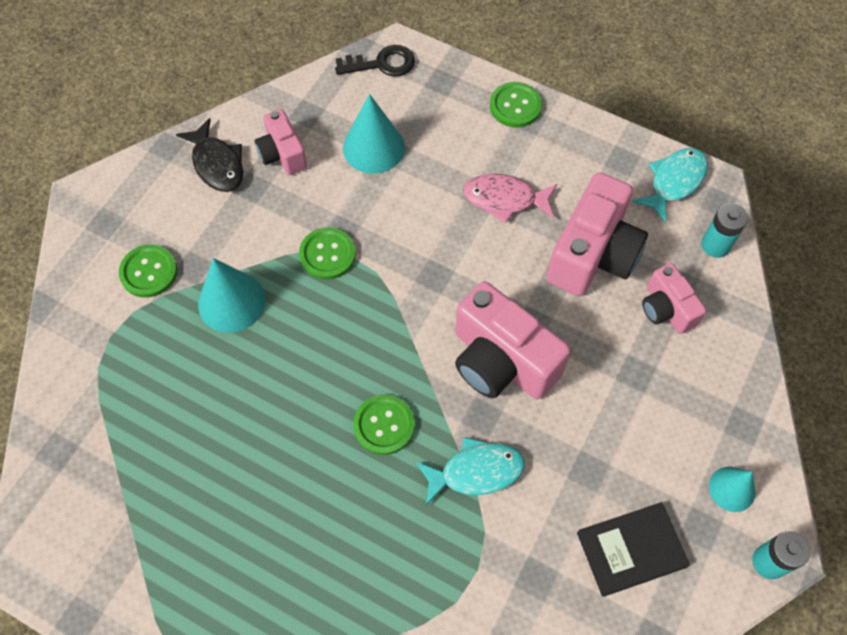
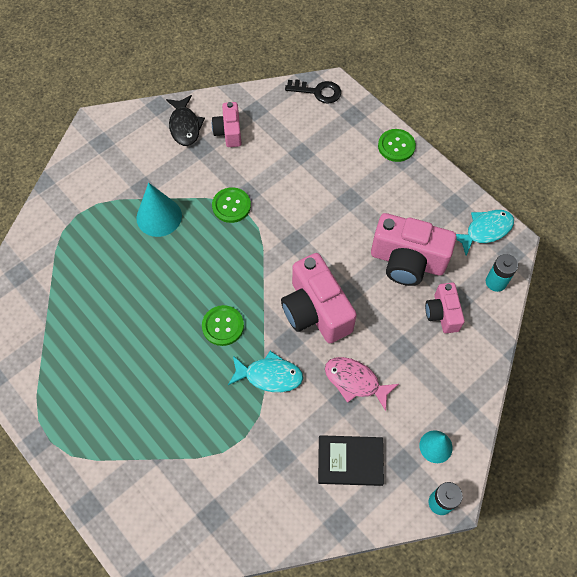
camera: 20 degrees right, 0 degrees up
green button [119,244,178,297] -> none
turquoise cone [343,94,405,174] -> none
pink fish [463,174,557,223] -> pink fish moved to [325,357,399,411]
pink camera [547,172,648,296] -> pink camera turned 60 degrees clockwise [371,213,457,286]

